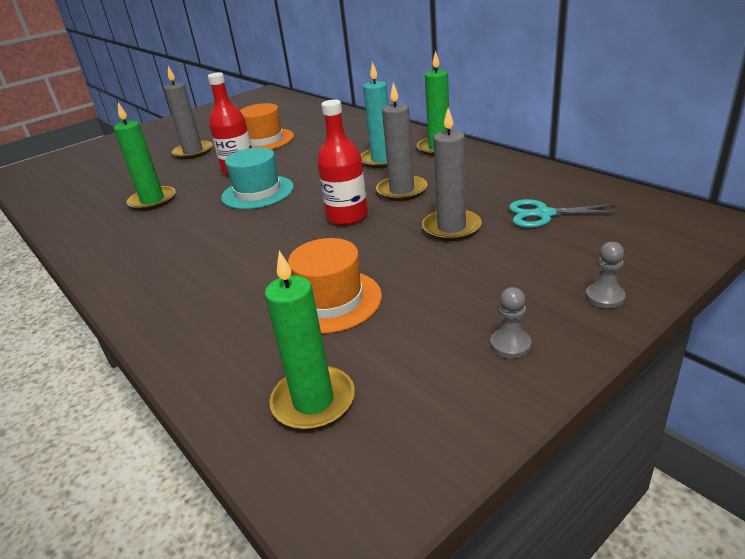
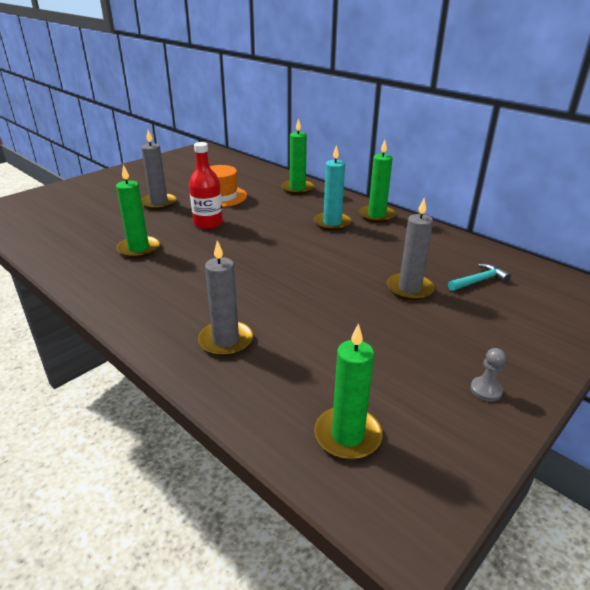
camera: 10 degrees left, 0 degrees up
turquoise hat [221,147,294,209] -> none
orange hat [288,238,382,334] -> none
red bottle [317,99,368,225] -> none
grey candle [376,83,427,201] -> grey candle moved to [198,240,253,356]
turquoise scissors [509,199,623,228] -> turquoise hammer [448,264,511,291]
grey pawn [586,242,626,309] -> none
none -> green candle [281,118,314,195]

